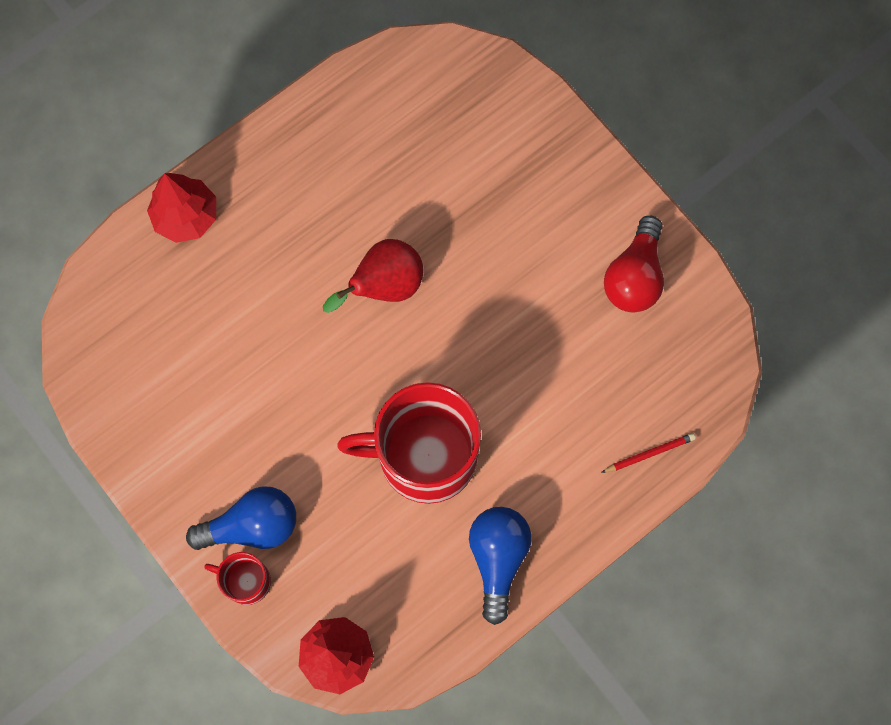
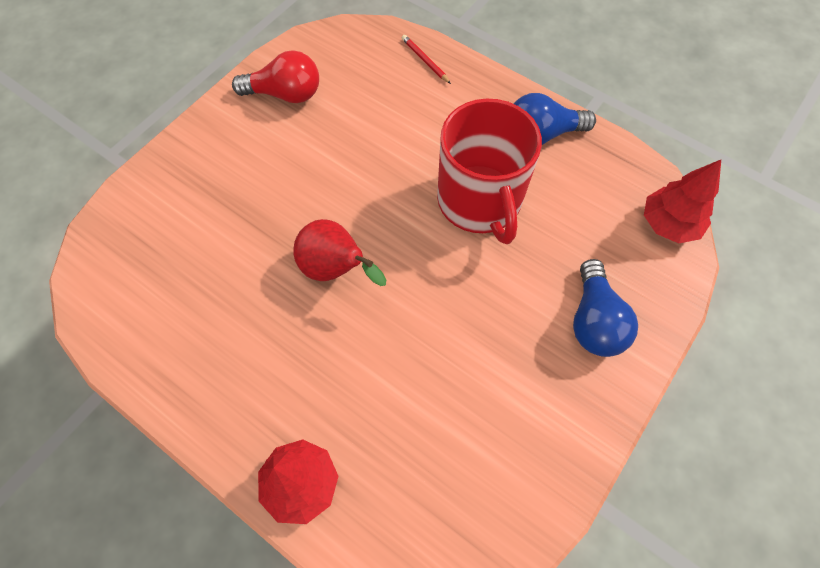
camera: 105 degrees left, 10 degrees down
blue light bulb [186,487,296,550] -> blue light bulb turned 150 degrees counterclockwise [573,259,638,357]
red mug [204,552,271,605] -> none

